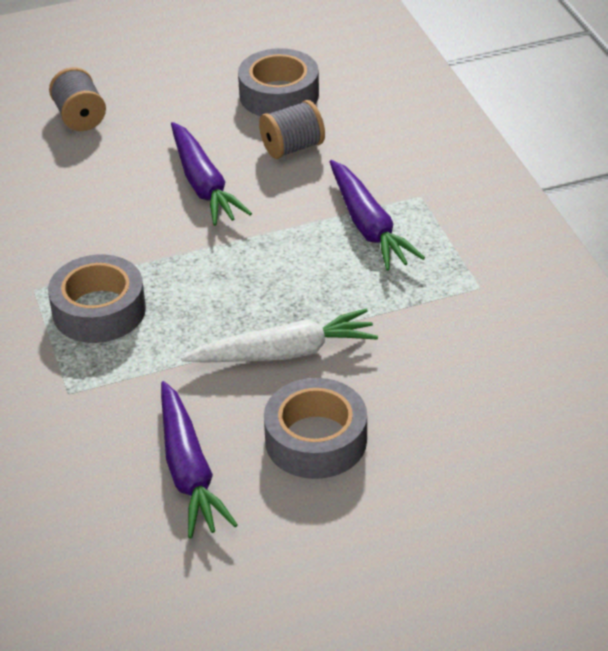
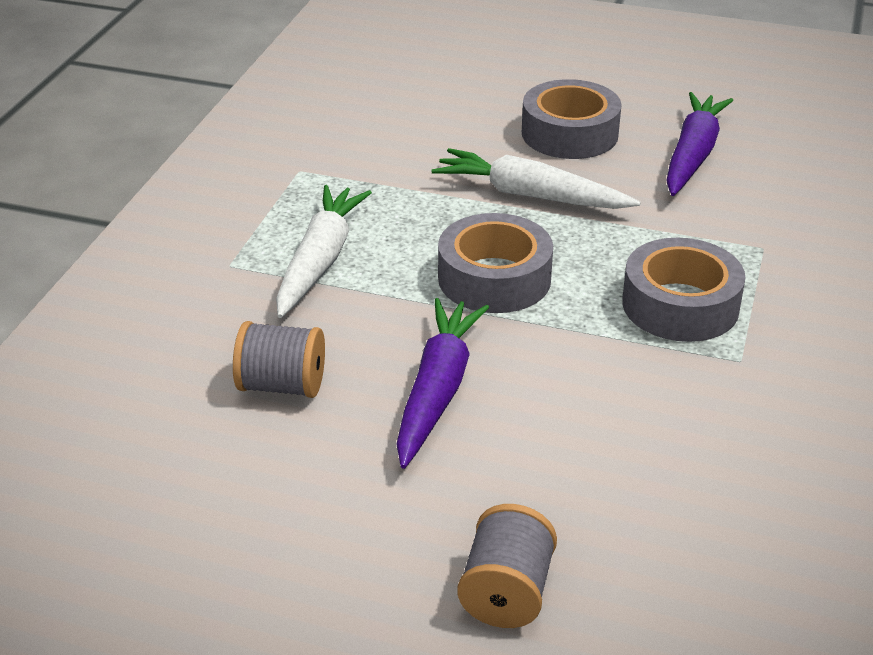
camera: 145 degrees left, 5 degrees down
grey tape [238,48,319,116] -> grey tape moved to [438,213,553,313]
purple carrot [330,160,425,271] -> white carrot [276,185,372,318]

